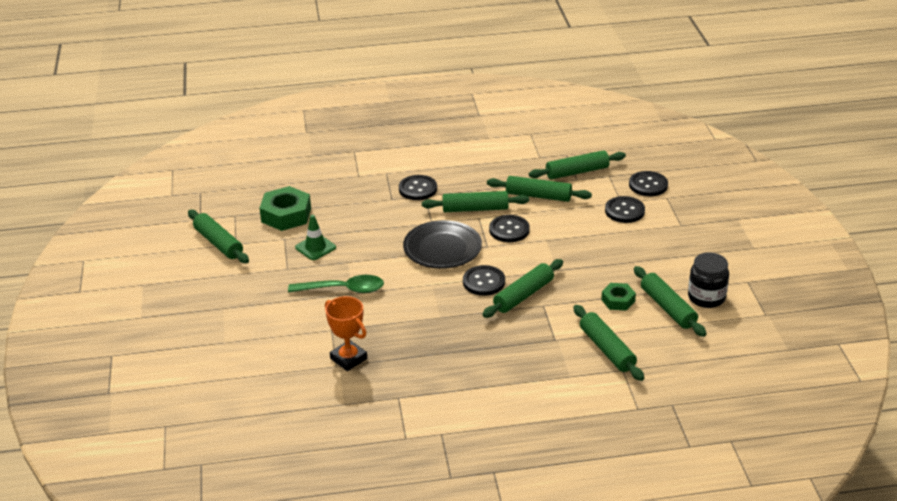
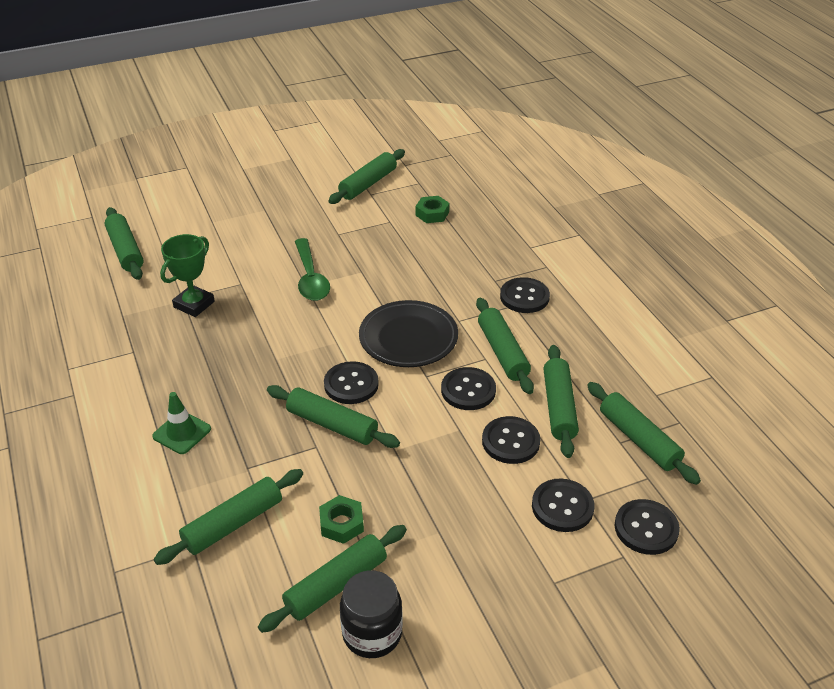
camera: 75 degrees right, 5 degrees up
green nut [259,186,311,231] -> green nut [416,196,449,223], size x0.58
green traffic cone [295,215,336,260] -> green traffic cone moved to [152,392,211,454]
orange trophy [325,296,367,371] -> green trophy [160,234,215,317]
none -> green rolling pin [105,207,144,280]
none -> black button [482,416,540,464]

